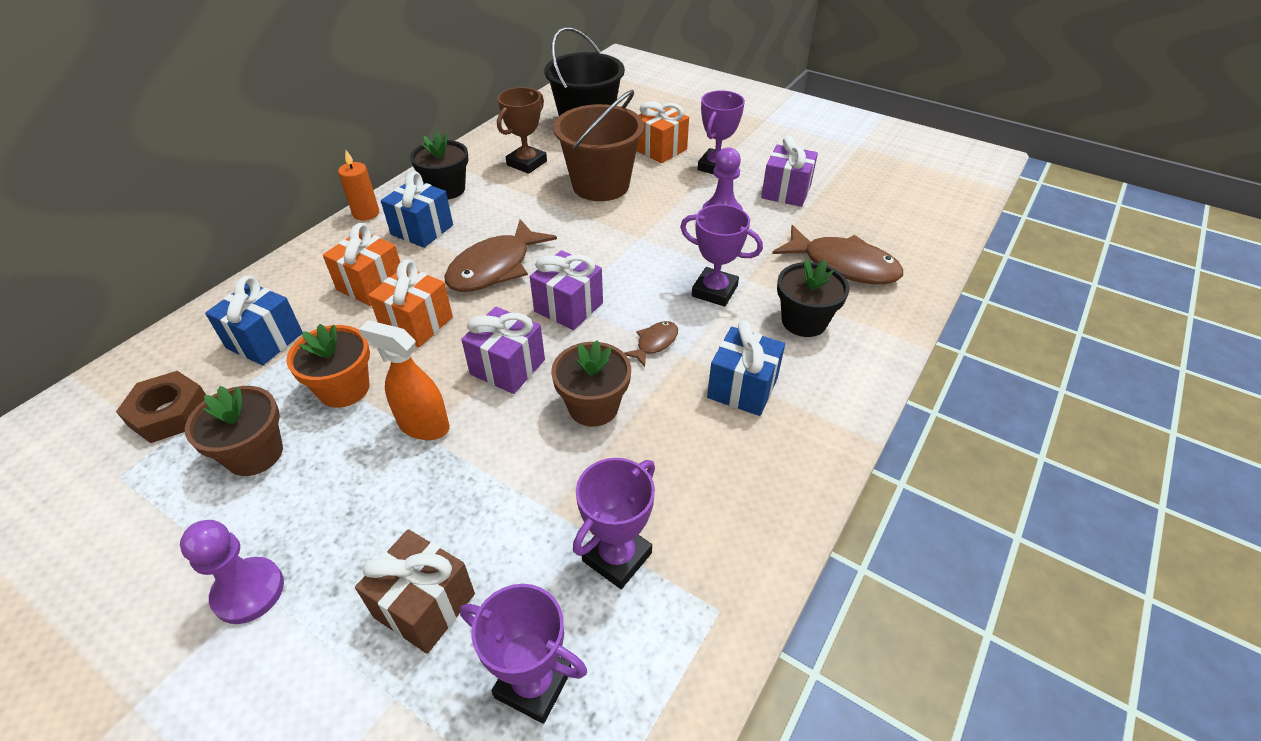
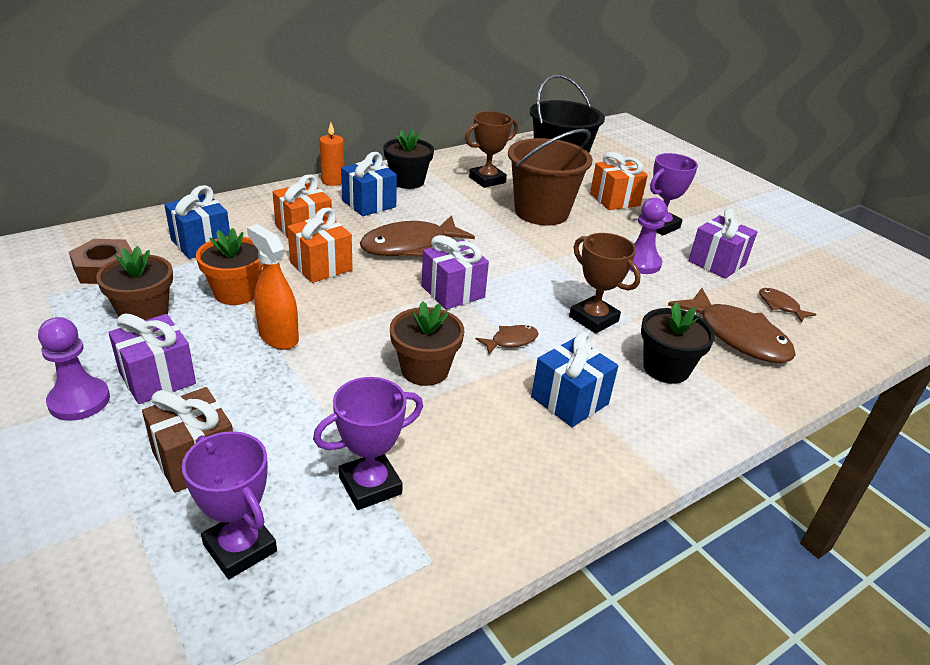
camera: 20 degrees right, 10 degrees down
purple gift [461,307,545,394] -> purple gift moved to [108,313,196,404]
purple trophy [680,204,763,307] -> brown trophy [569,233,641,334]
none -> brown fish [759,288,817,323]

